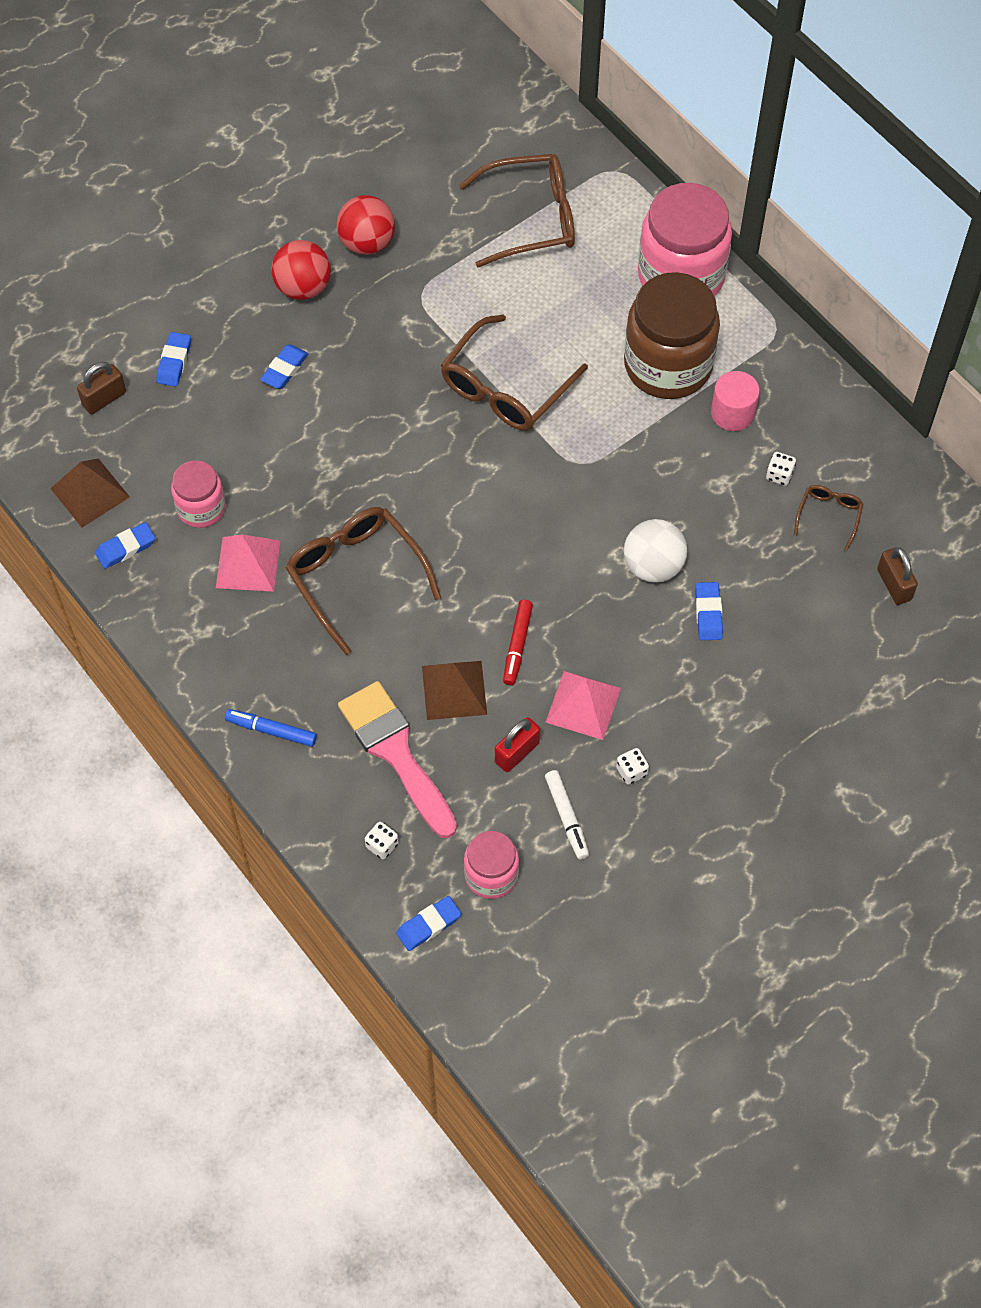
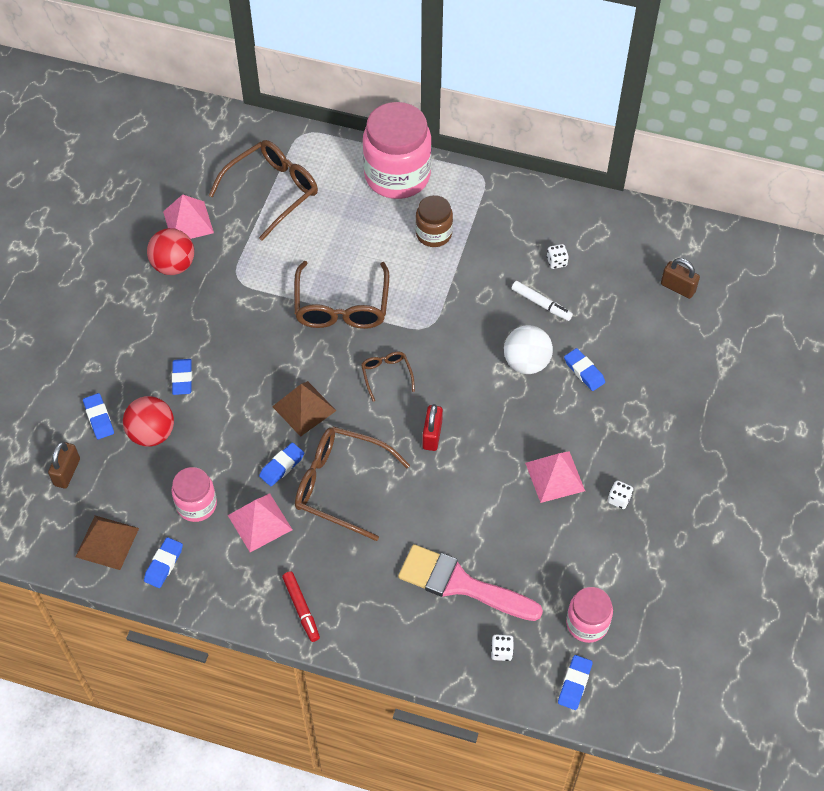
camera: 35 degrees left, 5 degrees down
blue marker [225,709,317,747] -> none
red ball [271,240,331,300] -> red ball moved to [123,396,174,447]
brown pyramid [422,661,487,720] -> brown pyramid moved to [272,381,336,437]
red padlock [495,717,540,772] -> red padlock moved to [422,404,443,451]
red marker [503,600,533,685] -> red marker moved to [282,571,320,642]
white marker [545,770,589,859] -> white marker moved to [511,281,573,321]
brown jar [624,272,720,399] -> brown jar [416,195,453,247], size x0.53
pink cylinder [711,371,760,431] -> none
brown glasses [794,485,863,551] -> brown glasses moved to [361,352,415,402]
none -> pink pyramid [163,194,214,239]
none -> blue eraser [259,443,304,486]

